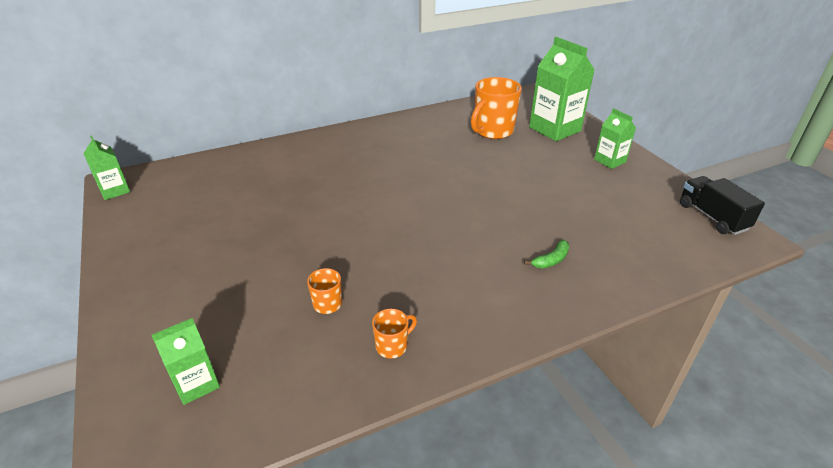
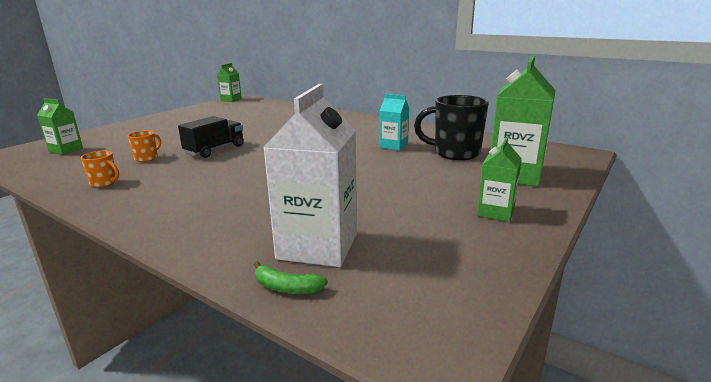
camera: 60 degrees right, 15 degrees down
orange mug [471,77,522,139] -> black mug [414,95,489,160]
green banana [524,240,569,269] -> green banana moved to [254,261,328,294]
black truck [680,176,765,235] -> black truck moved to [178,116,244,158]
none -> white carton [263,84,357,267]
none -> turquoise carton [380,94,409,151]

